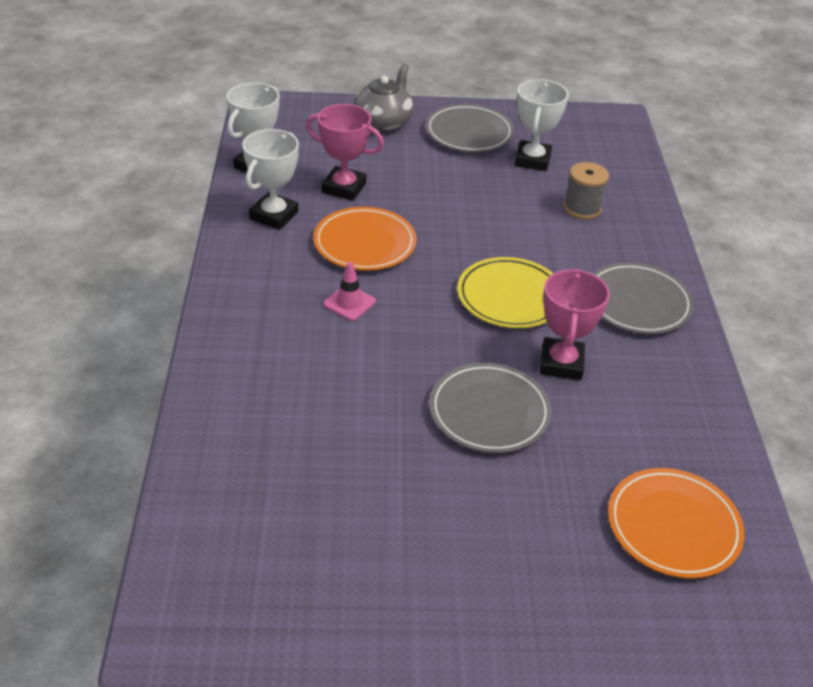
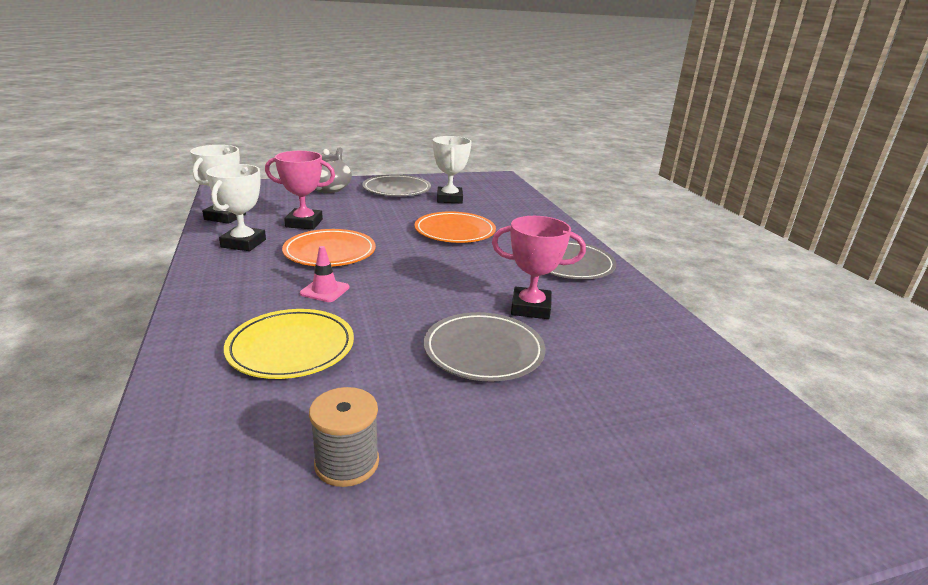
camera: 15 degrees left, 15 degrees down
yellow plate [457,257,554,328] -> yellow plate moved to [224,309,354,379]
pink trophy [540,269,610,380] -> pink trophy turned 75 degrees counterclockwise [492,216,586,319]
grey spool [564,162,609,219] -> grey spool moved to [309,387,379,487]
orange plate [608,468,745,579] -> orange plate moved to [415,211,496,243]

